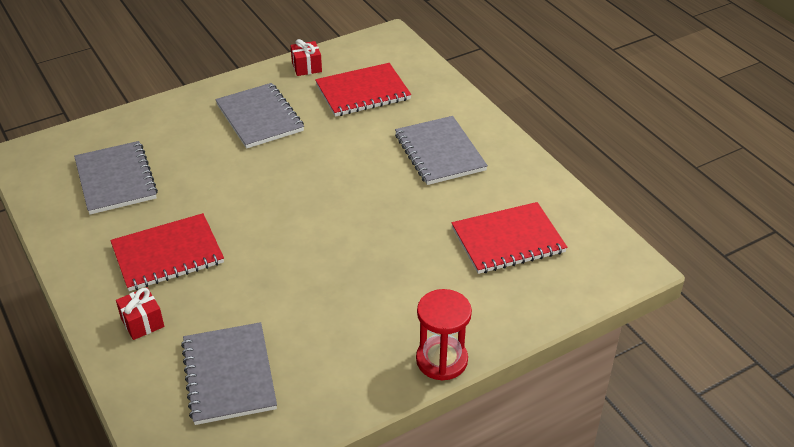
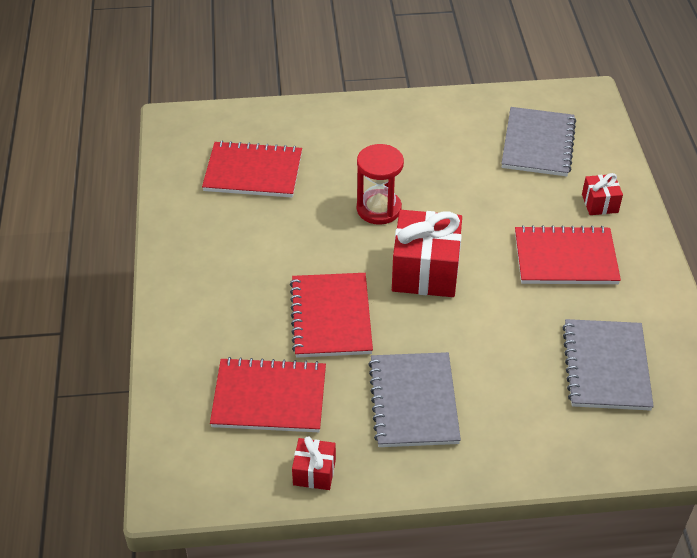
camera: 155 degrees left, 5 degrees up
grey notebook [395,116,488,185] -> none
red hourglass [416,289,472,381] -> red hourglass moved to [357,144,404,225]
none -> red notebook [290,273,373,358]
none -> red gift [392,210,462,297]

